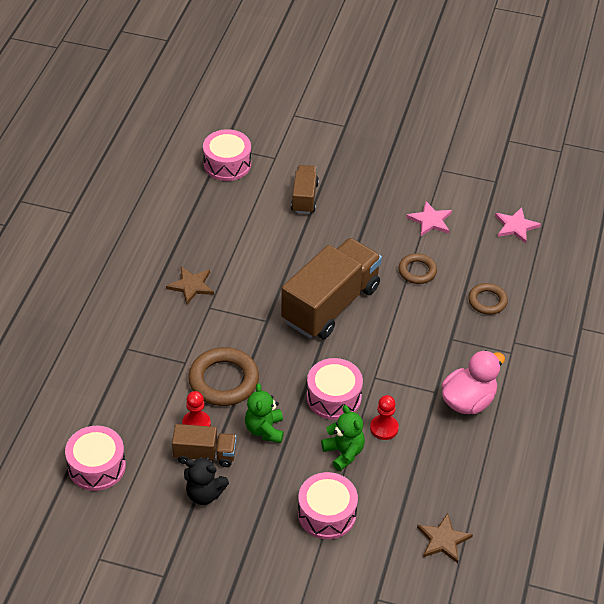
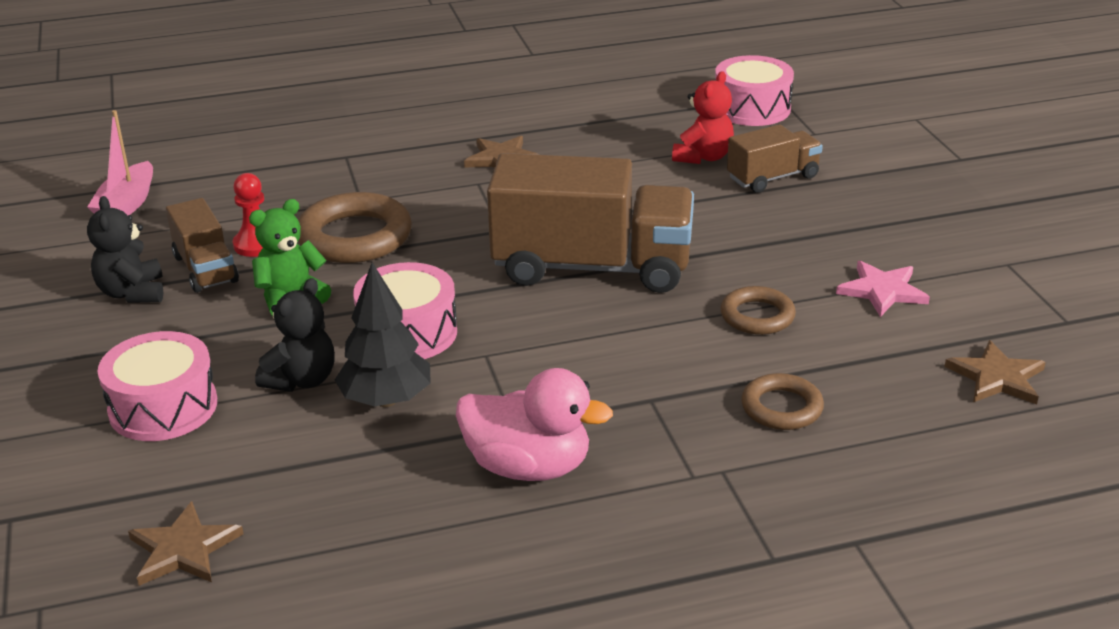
camera: 60 degrees right, 15 degrees down
pink drum [65,426,126,491] -> pink boat [87,110,153,215]
green teddy bear [321,405,365,471] -> black teddy bear [255,278,335,392]
red pawn [370,395,399,440] -> black tree [335,263,431,407]
pink star [495,207,541,243] -> brown star [945,340,1046,404]
none -> red teddy bear [672,71,734,164]

